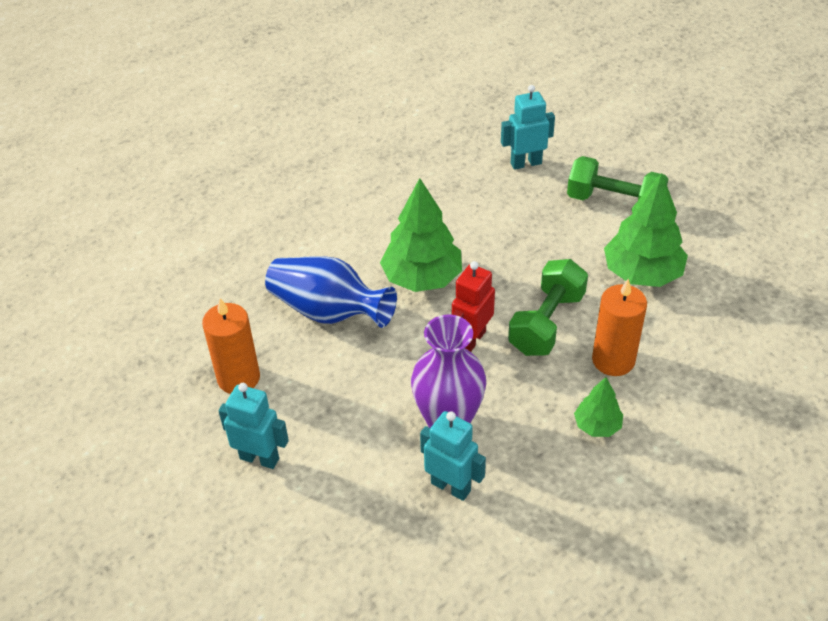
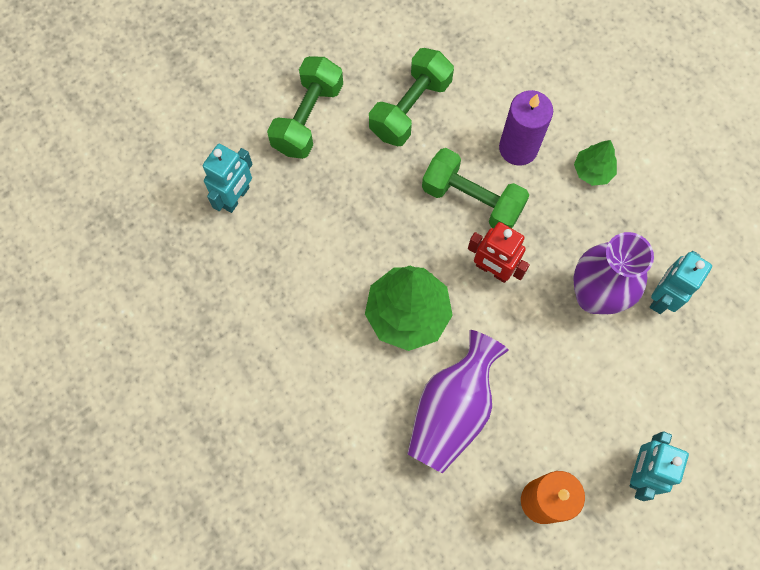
camera: 90 degrees left, 25 degrees up
blue vase [265,256,397,328] -> purple vase [407,330,509,474]
turquoise robot [501,85,555,170] -> turquoise robot turned 135 degrees counterclockwise [203,144,253,213]
orange candle [592,279,647,376] -> purple candle [499,90,553,166]
green tree [604,173,688,287] -> green dumbbell [369,48,454,146]

